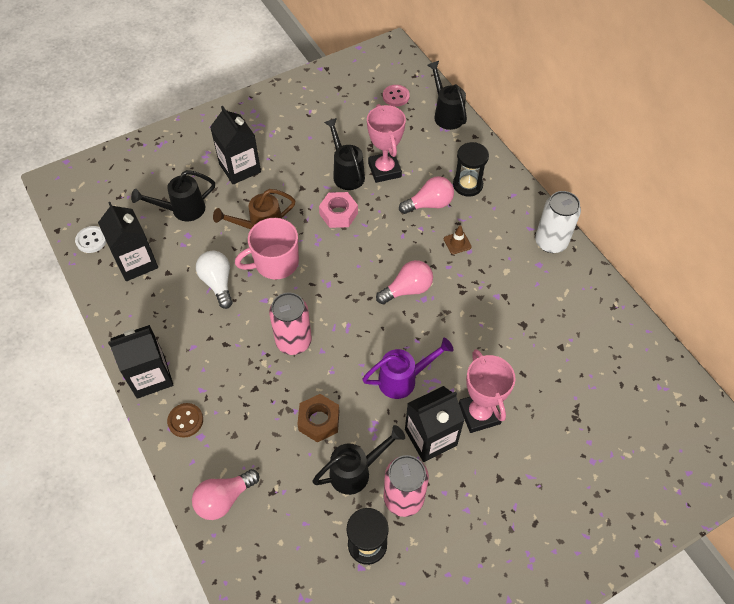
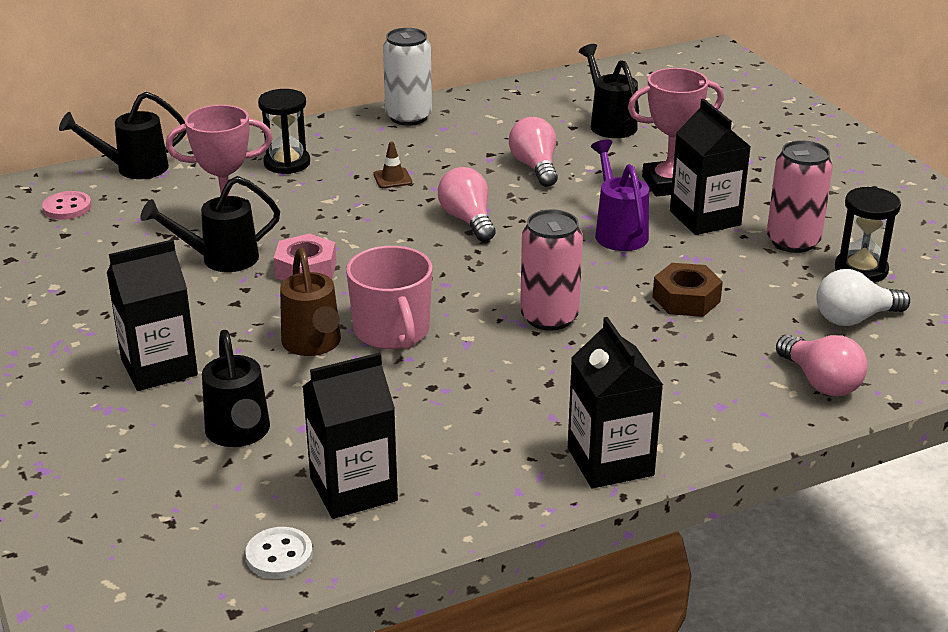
camera: 85 degrees left, 25 degrees down
brown button [167,403,203,438] -> none
white light bulb [196,250,233,309] -> white light bulb moved to [816,269,910,326]
black watering can [312,425,405,495] -> black watering can moved to [579,44,639,138]
pink light bulb [399,176,454,214] -> pink light bulb moved to [509,117,558,187]

